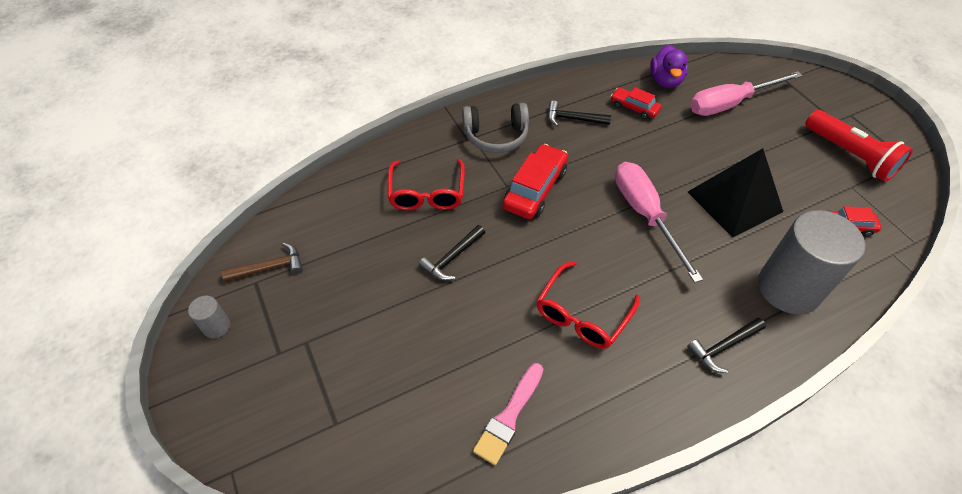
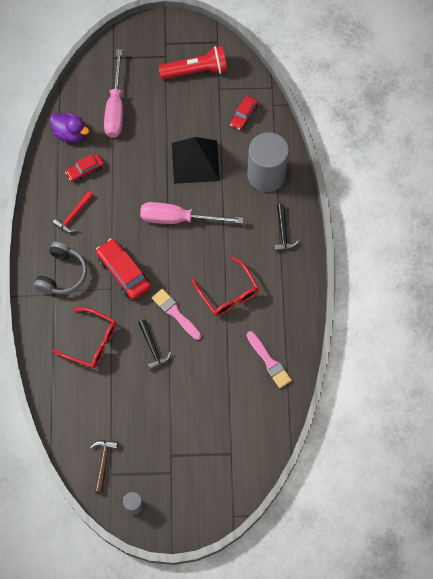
camera: 65 degrees left, 15 degrees up
black hammer [548,101,611,127] -> red hammer [53,191,94,233]
none -> pink brush [152,289,202,340]

